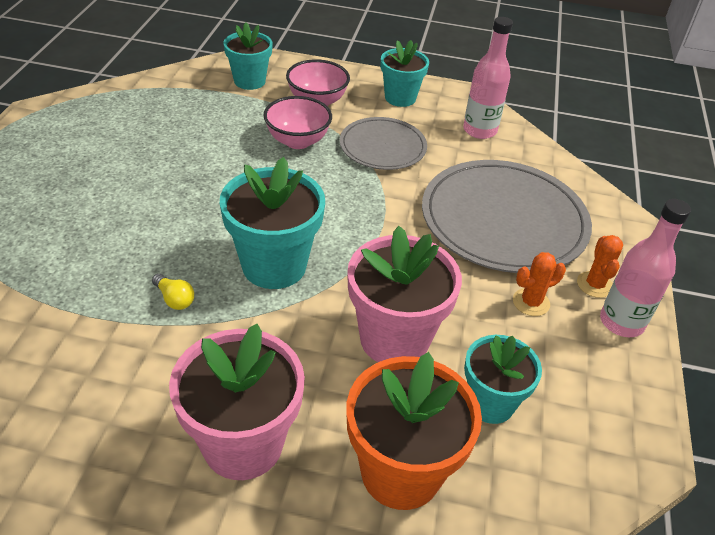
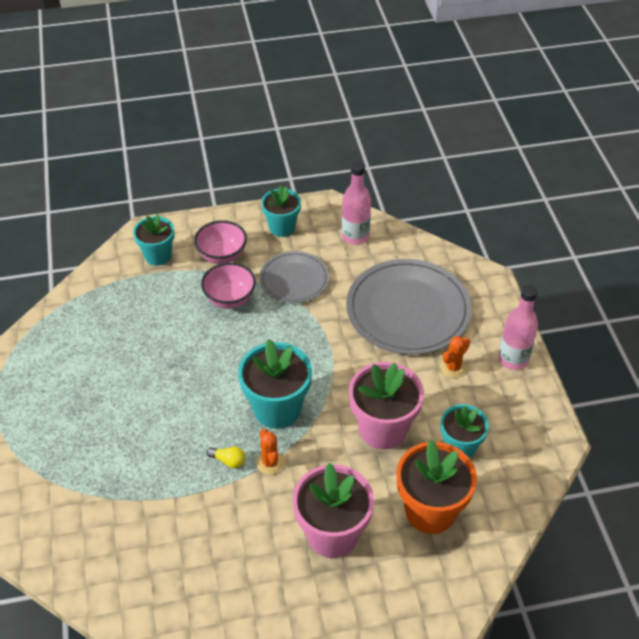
camera: 20 degrees left, 5 degrees up
orange cactus [577,235,623,298] -> orange cactus moved to [256,429,284,475]

